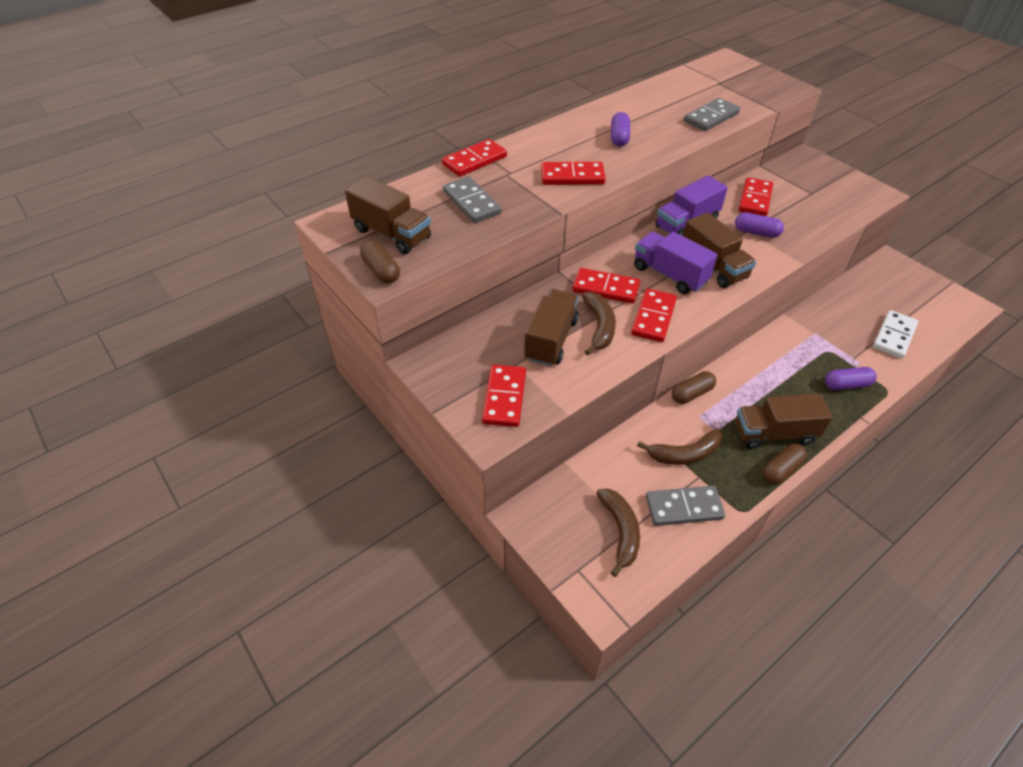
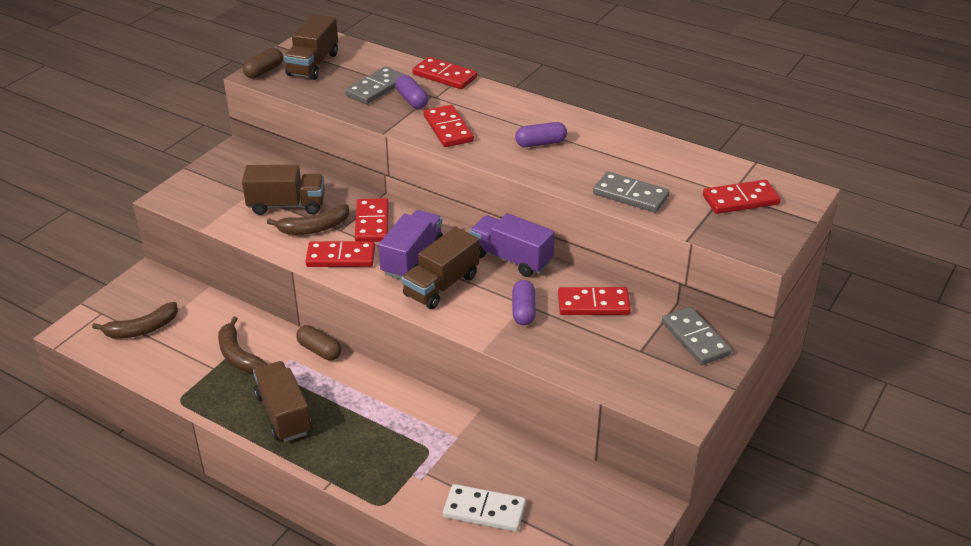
camera: 70 degrees right, 10 degrees down
red domino [482,365,526,427] -> red domino moved to [703,180,781,214]
grey domino [646,486,725,526] -> grey domino moved to [662,307,732,365]
brown capsule [762,444,807,484] -> none
purple capsule [825,367,877,390] -> purple capsule moved to [395,75,428,109]

